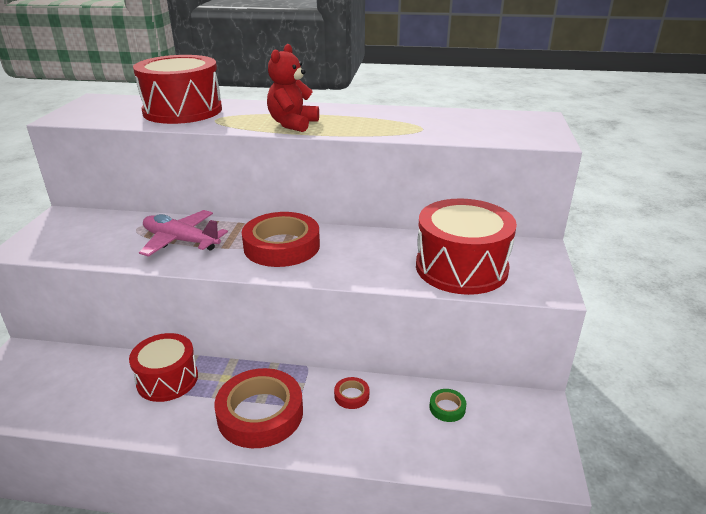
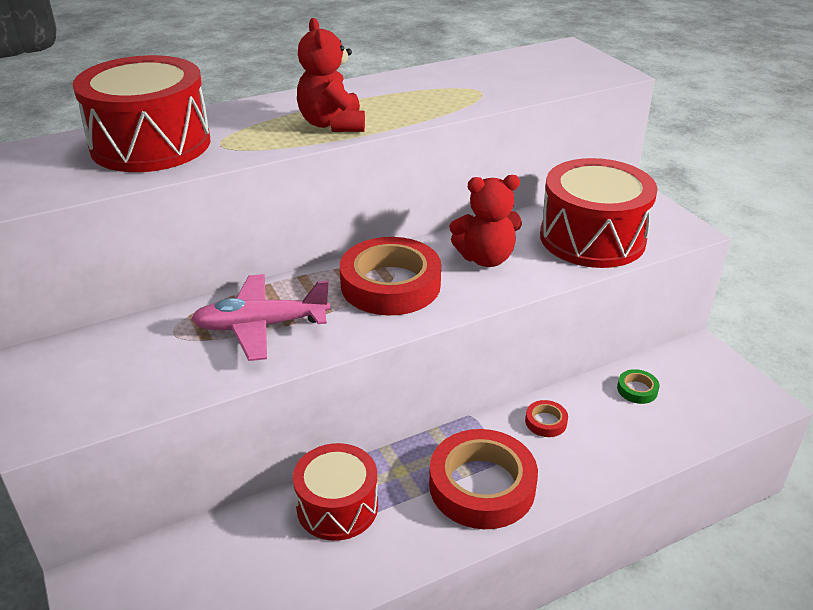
camera: 35 degrees left, 5 degrees up
none -> red teddy bear [449,175,522,267]

